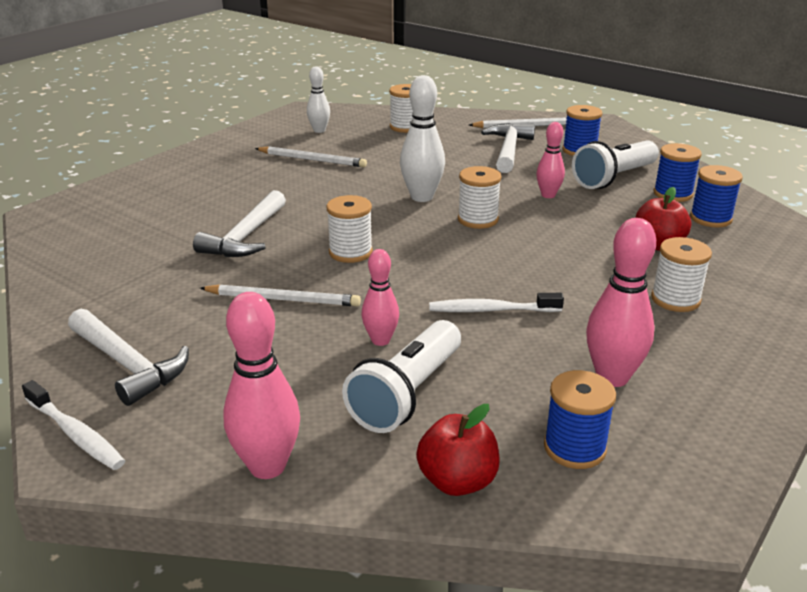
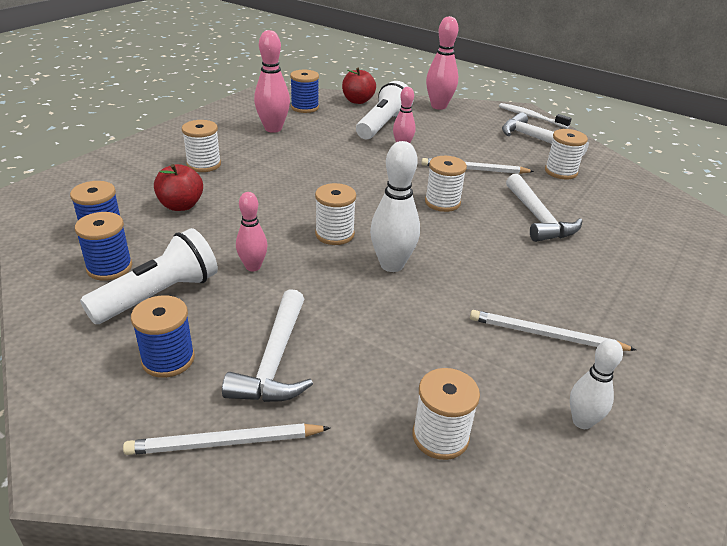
camera: 175 degrees right, 5 degrees up
white hammer [193,190,286,257] -> white hammer turned 150 degrees clockwise [506,174,583,242]
white toothbrush [429,293,564,312] -> none
none -> white spool [545,129,588,179]

